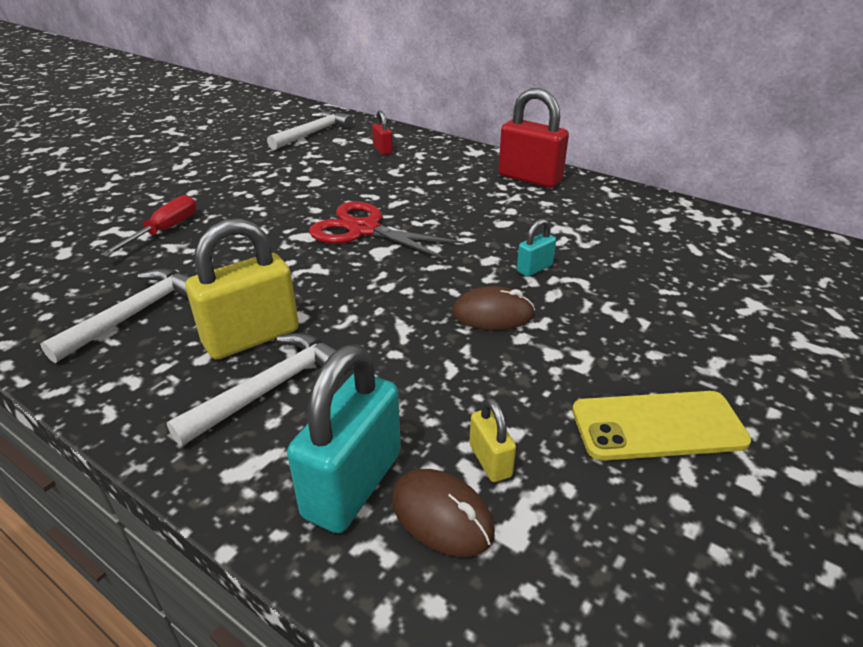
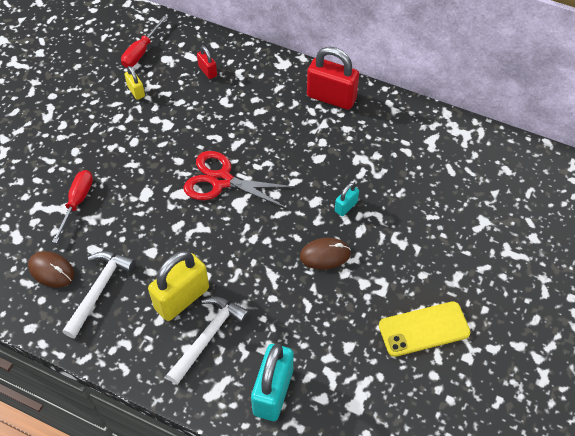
camera: 10 degrees left, 20 degrees up
white hammer [267,111,353,150] -> red screwdriver [121,16,168,68]
brown mouse [392,469,495,557] -> brown mouse moved to [28,251,74,288]
yellow padlock [469,398,516,482] -> yellow padlock moved to [124,66,145,100]

